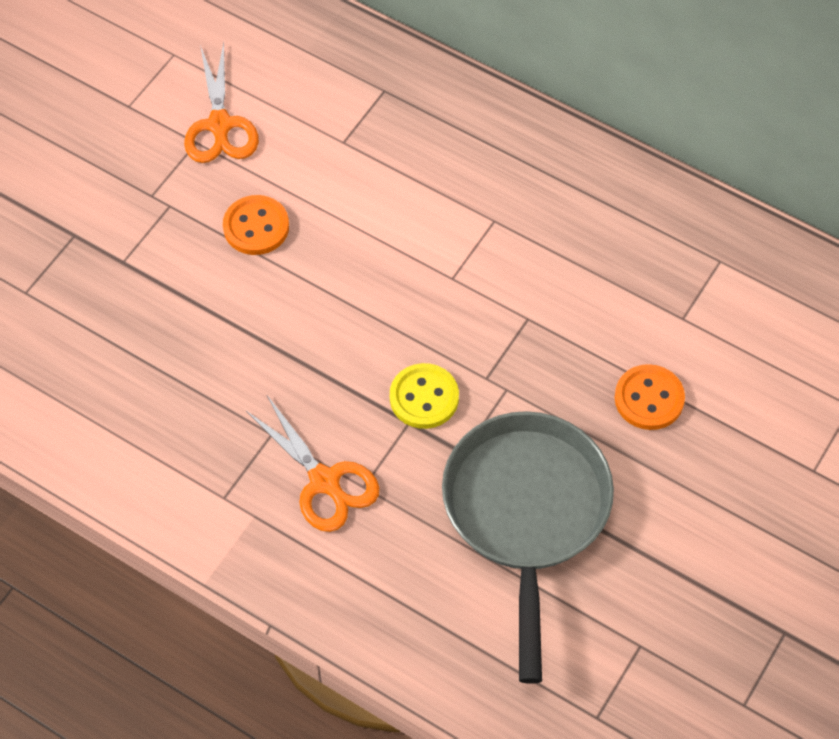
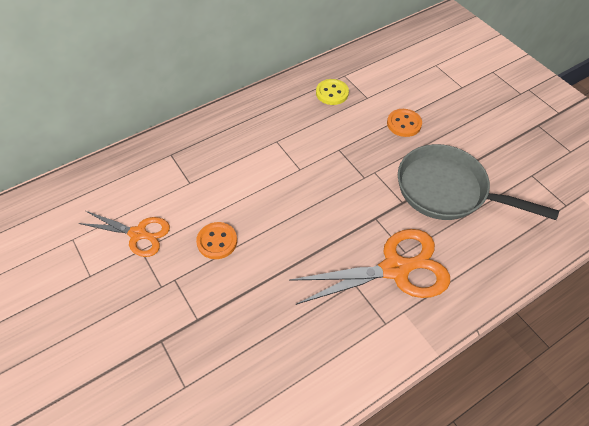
camera: 65 degrees left, 5 degrees down
orange scissors [246,395,380,532] -> orange scissors [289,229,450,305], size x1.61
yellow button [390,363,459,429] -> yellow button moved to [316,79,349,105]

